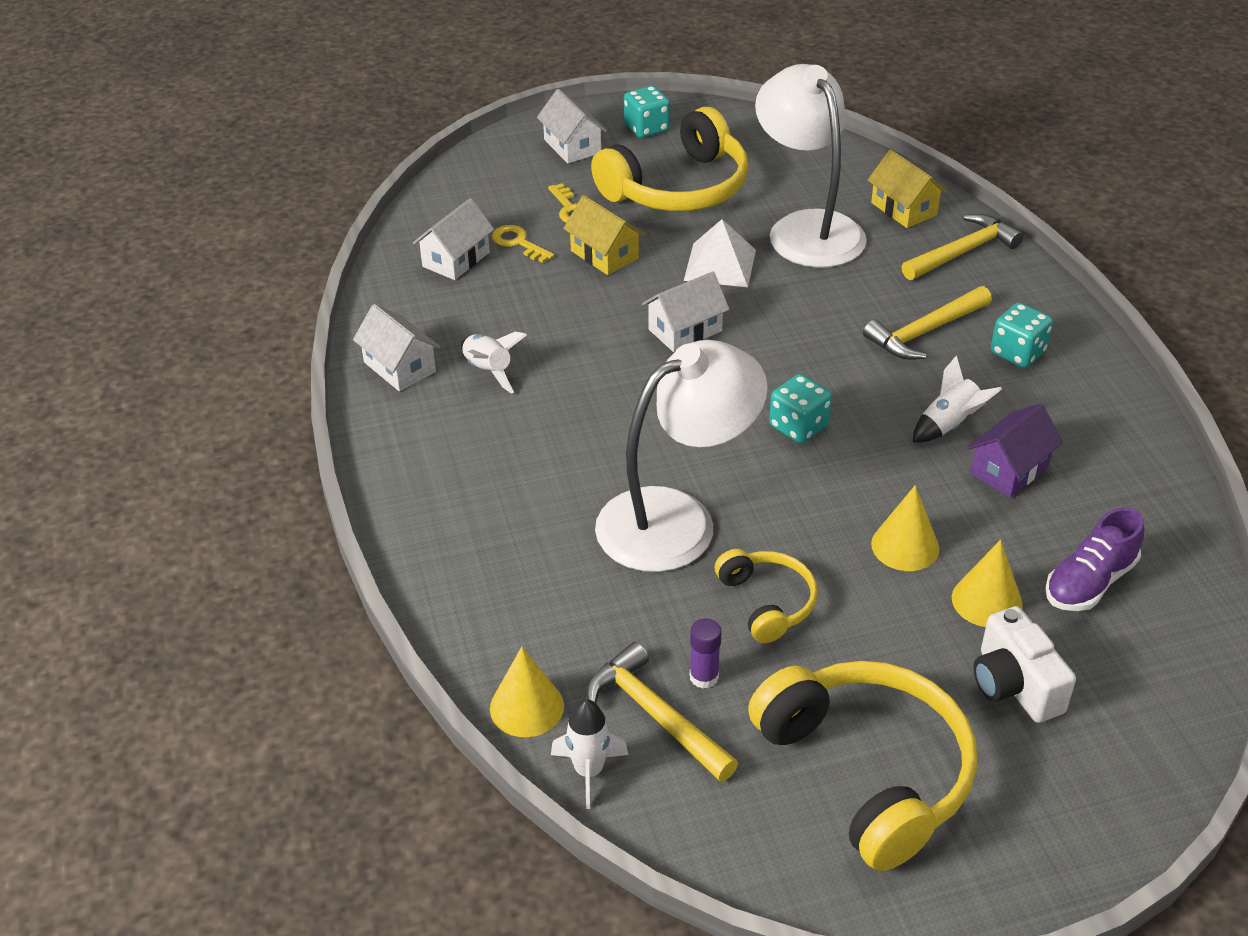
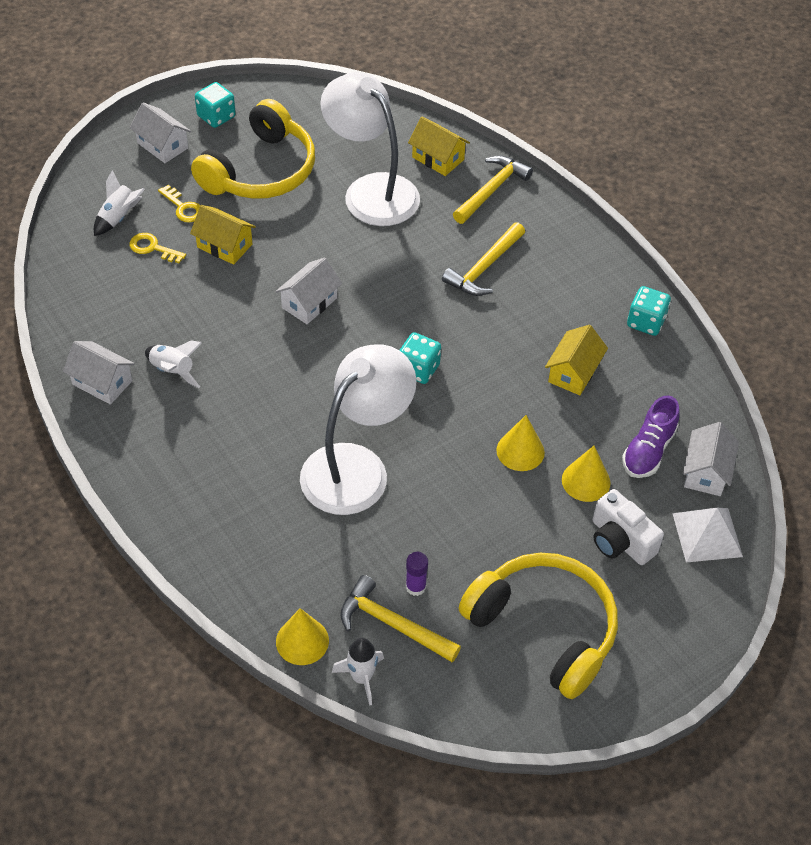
camera: 20 degrees left, 10 degrees up
white house [413,198,494,280] -> white house moved to [683,422,739,496]
white pyramid [684,219,756,287] -> white pyramid moved to [672,508,743,563]
yellow headphones [715,549,818,643] -> none
white rocket [913,355,1002,442] -> white rocket moved to [94,170,145,236]
purple house [967,403,1063,498] -> yellow house [545,325,608,395]
turquoise dice [991,302,1053,368] -> turquoise dice moved to [627,286,671,336]

